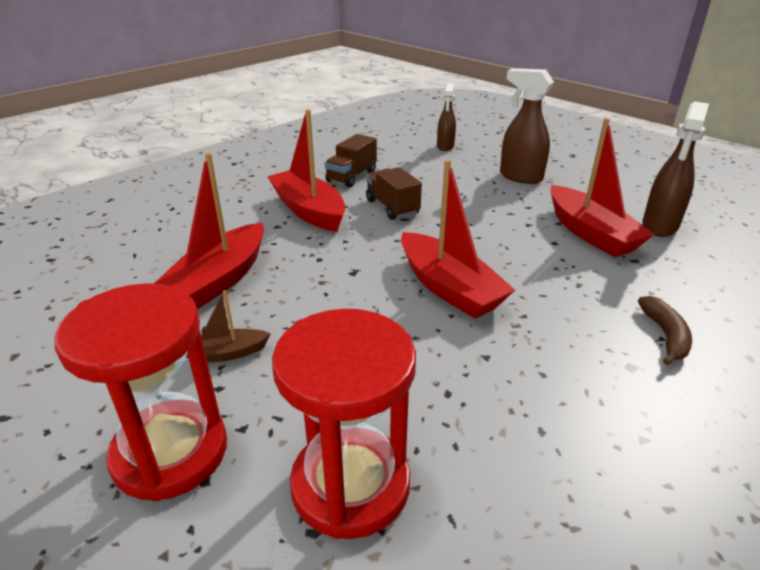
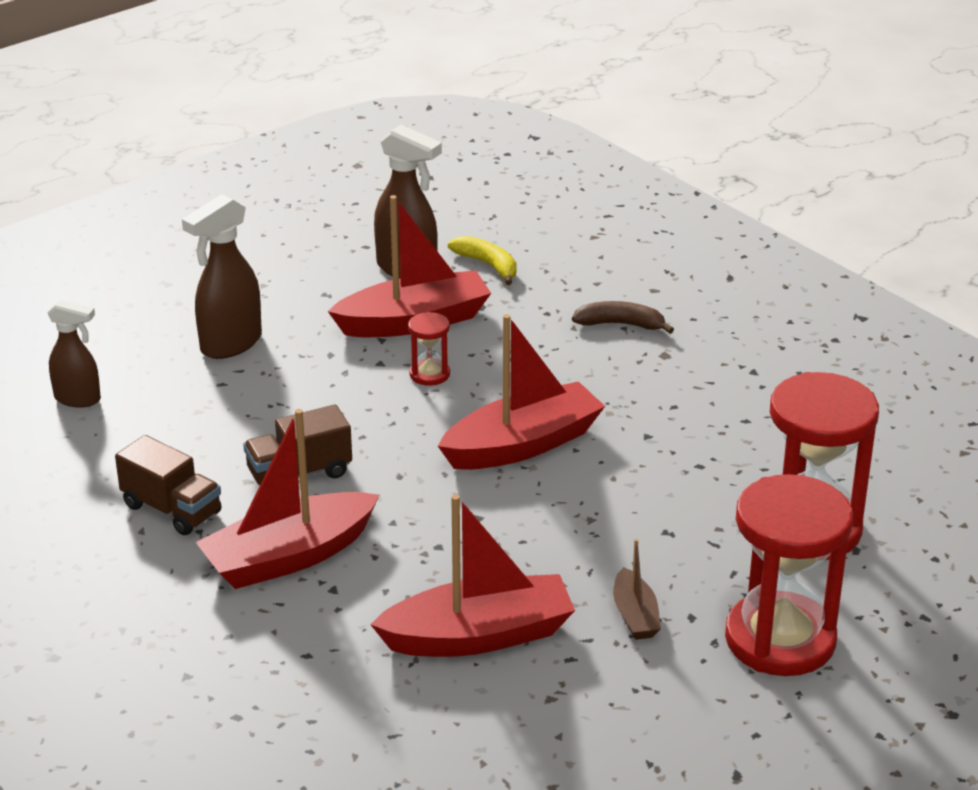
camera: 85 degrees left, 0 degrees up
red boat [154,153,264,309] -> red boat turned 45 degrees counterclockwise [370,494,575,657]
none -> red hourglass [408,312,450,386]
none -> yellow banana [448,236,517,285]

